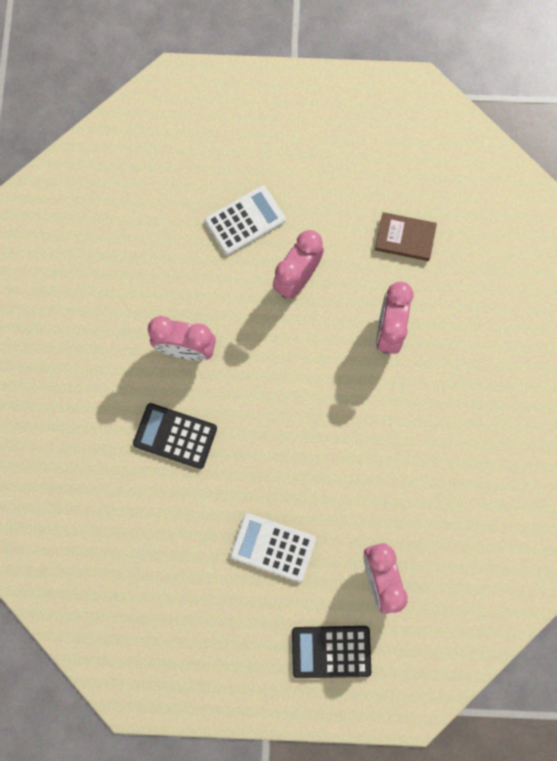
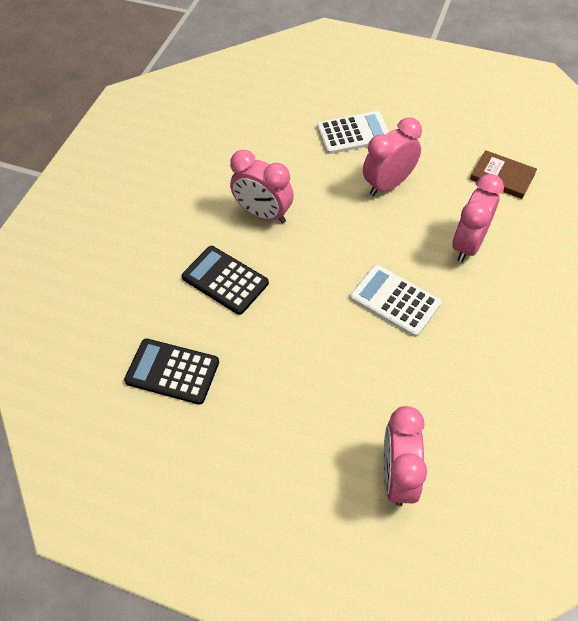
camera: 20 degrees right, 20 degrees down
white calculator [230,513,316,582] -> white calculator moved to [350,265,441,337]
black calculator [292,626,371,678] -> black calculator moved to [124,339,219,405]

